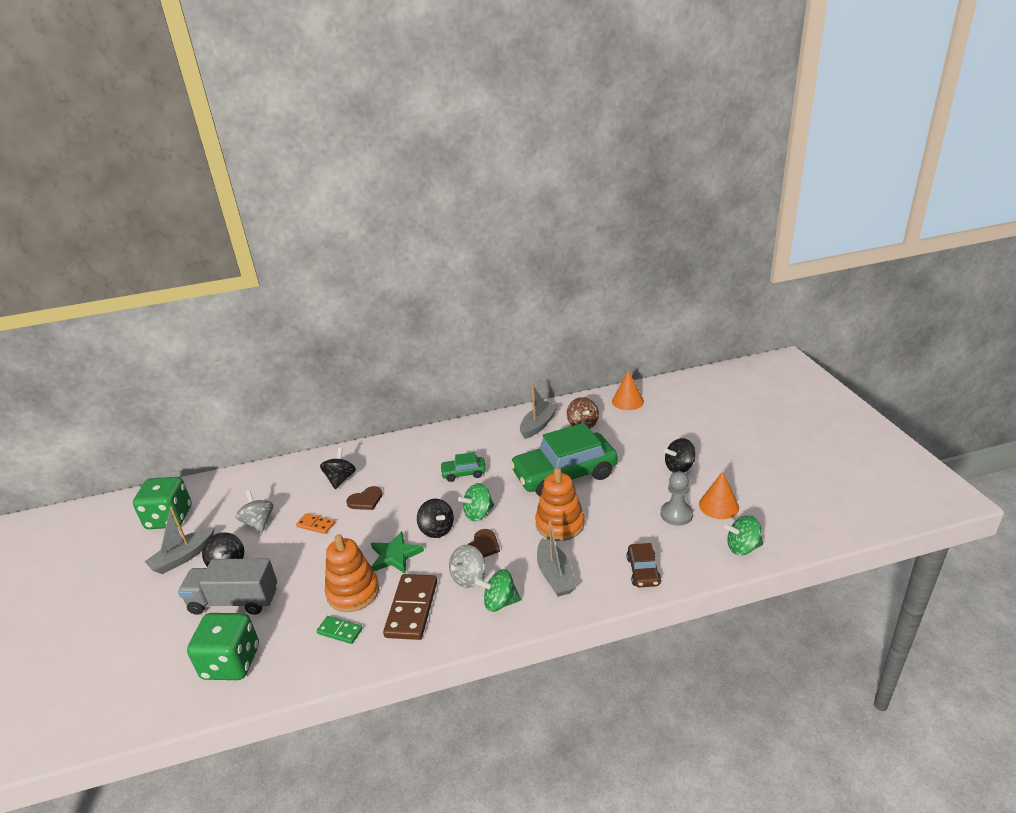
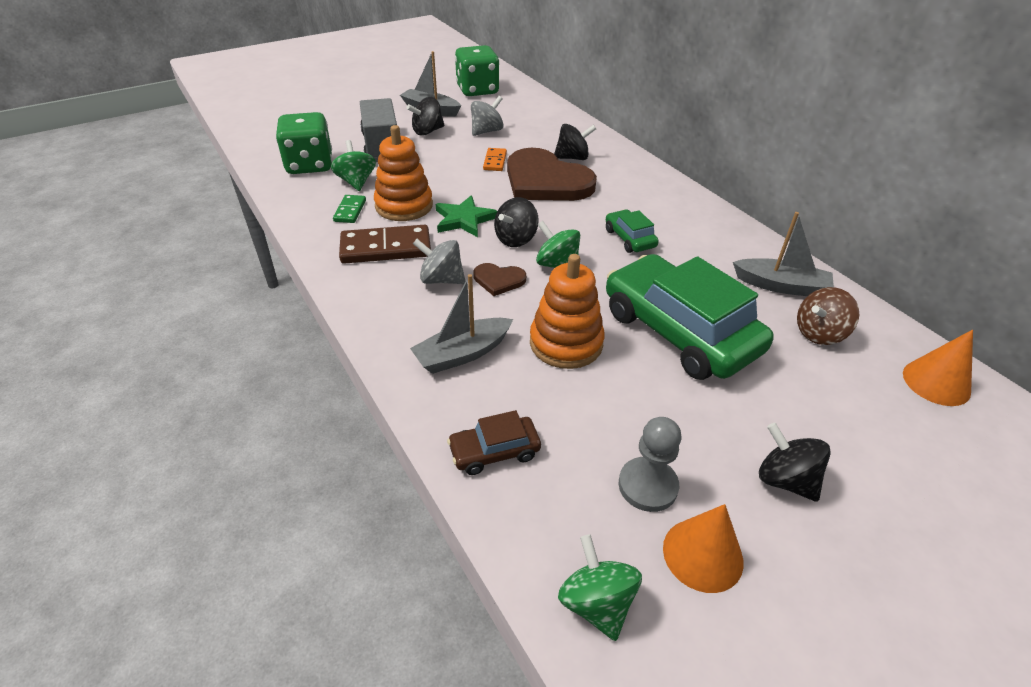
camera: 70 degrees right, 10 degrees up
brown heart [346,486,383,510] -> brown heart [507,148,597,201], size x2.26
green spinning top [475,569,521,612] -> green spinning top moved to [331,140,376,191]

